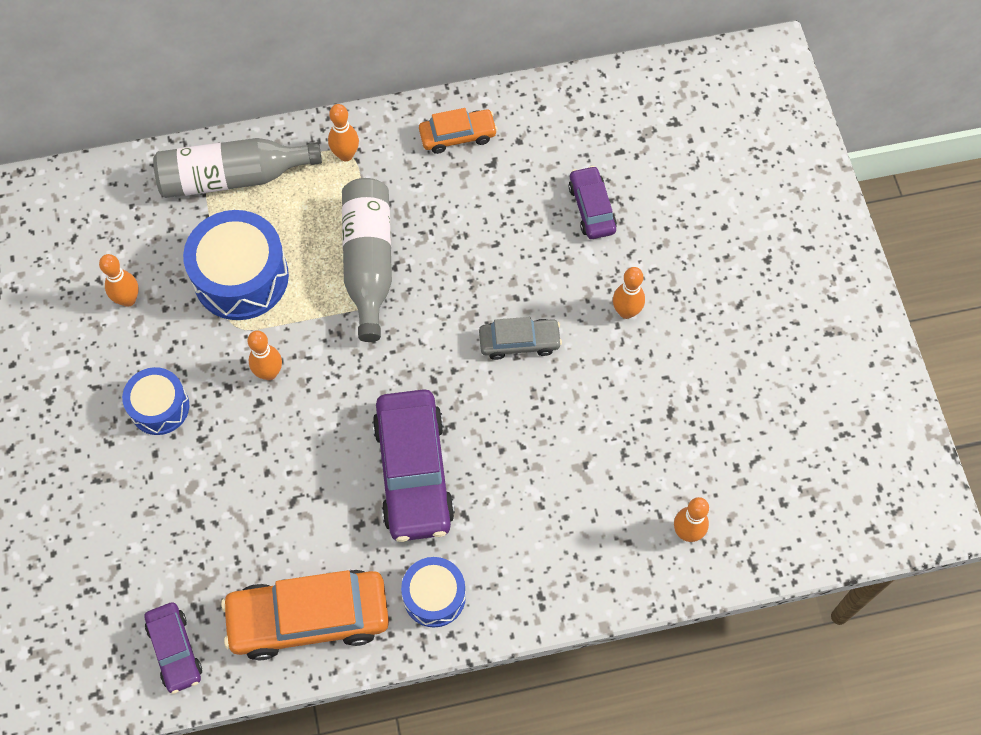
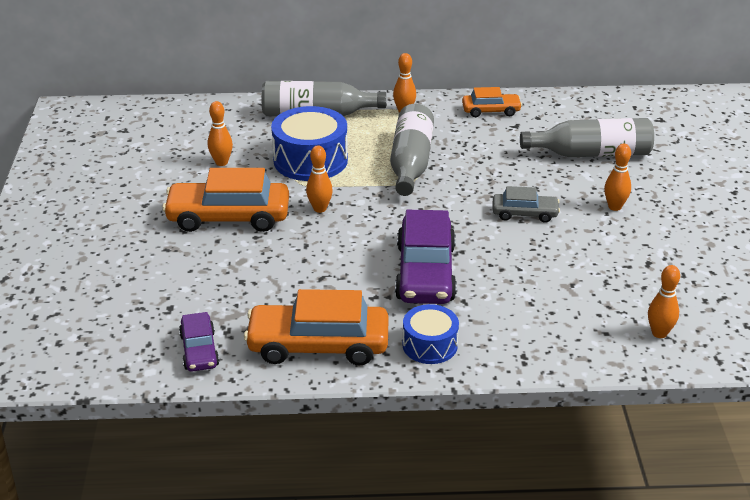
camera: 10 degrees right, 30 degrees down
blue drum [122,367,189,435] -> orange car [162,168,289,232]
purple car [569,166,617,239] -> grey bottle [520,118,654,157]

